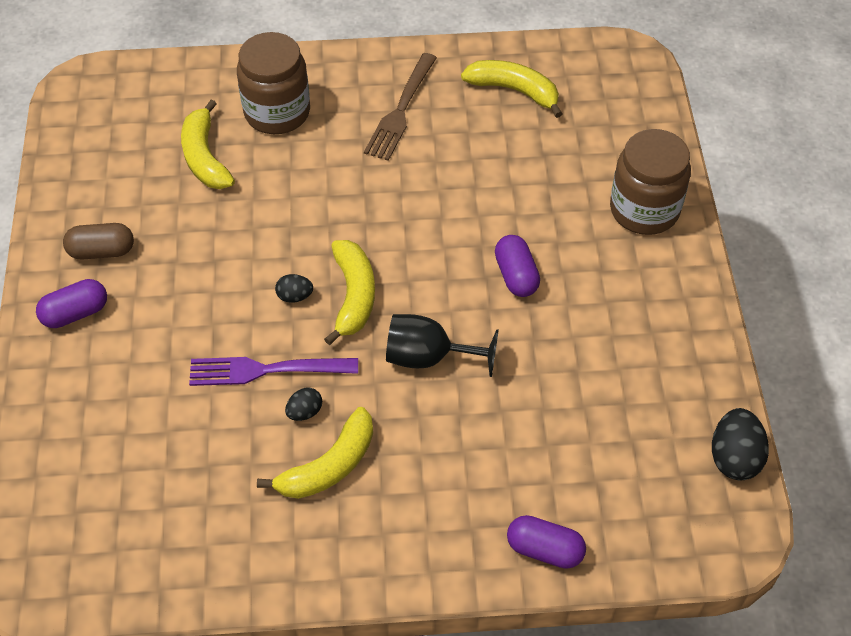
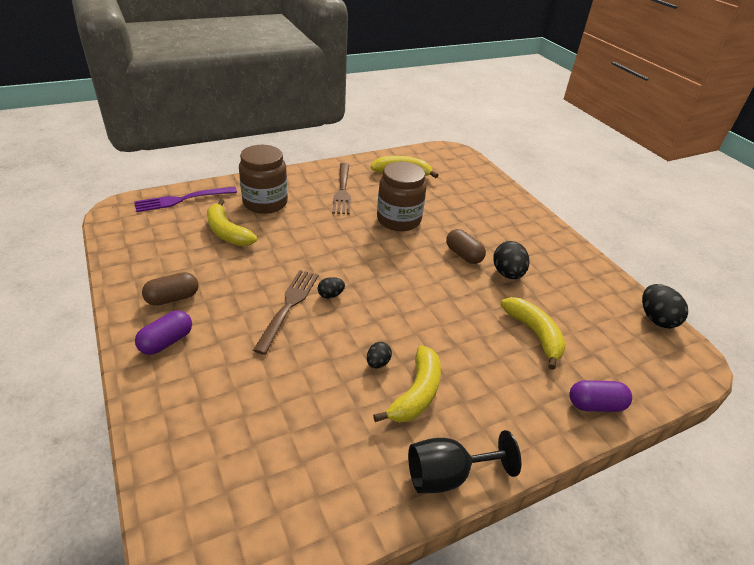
camera: 25 degrees left, 15 degrees down
purple fork [189,357,358,386] -> purple fork moved to [134,187,237,212]
yellow banana [324,240,375,345] -> yellow banana moved to [500,297,566,370]
black goblet [386,314,499,377] -> black goblet moved to [408,430,521,493]
purple capsule [495,235,540,297] -> brown capsule [446,229,486,264]
brown jar [610,129,691,235] -> brown jar moved to [377,162,427,231]
none -> brown fork [253,270,319,355]
none -> black egg [493,241,530,279]

